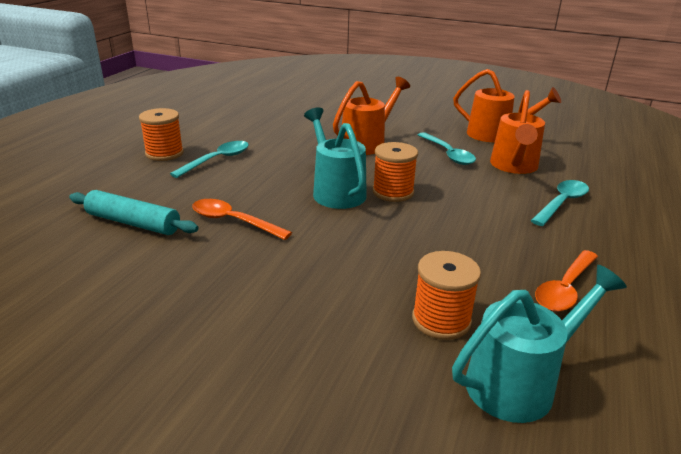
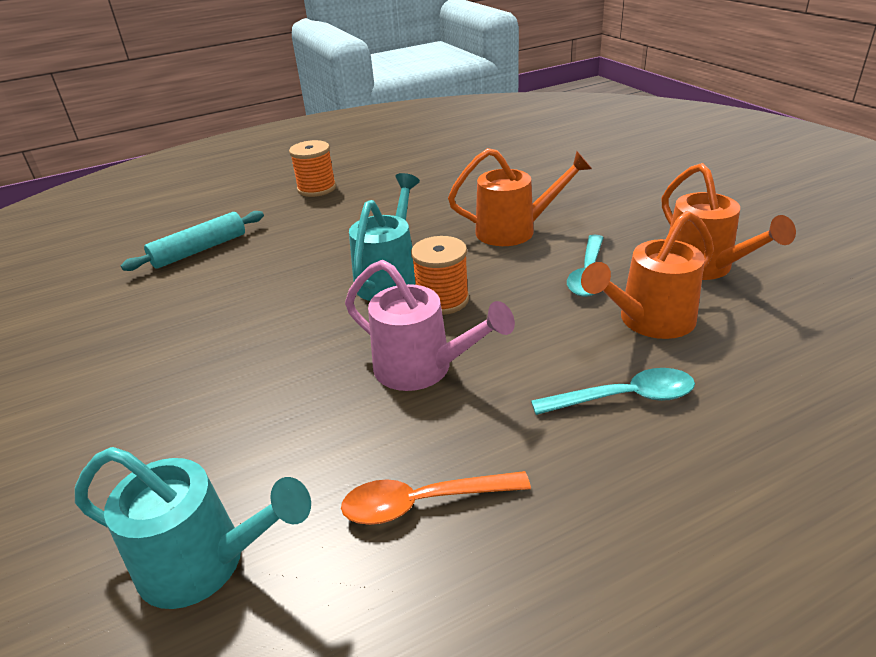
camera: 45 degrees right, 5 degrees up
turquoise rolling pin [69,190,198,235] -> turquoise rolling pin turned 75 degrees clockwise [121,211,264,271]
turquoise spoon [170,141,249,178] -> none
orange spoon [192,199,292,240] -> none
orange spool [412,251,481,340] -> none
none -> pink watering can [345,260,515,391]

